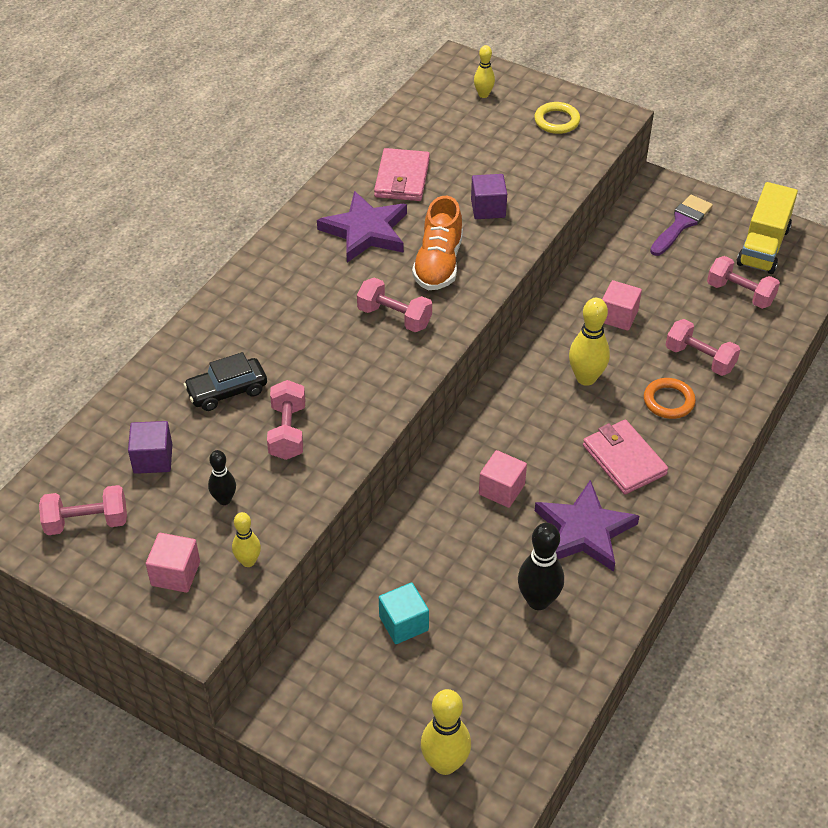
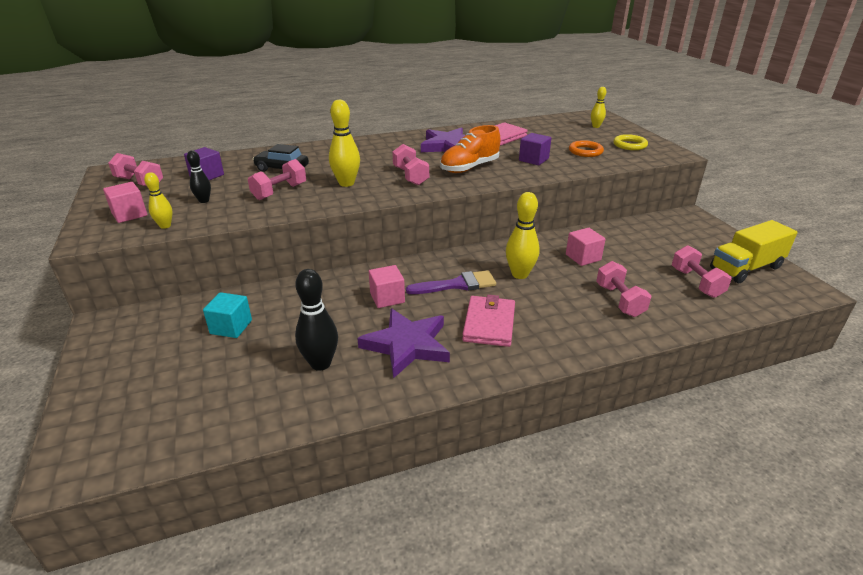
camera: 40 degrees right, 15 degrees down
yellow bowling pin [421,689,471,775] -> yellow bowling pin moved to [329,100,360,187]
orange ring [644,378,696,419] -> orange ring moved to [569,140,604,157]
purple brush [650,195,713,256] -> purple brush moved to [406,270,496,294]

